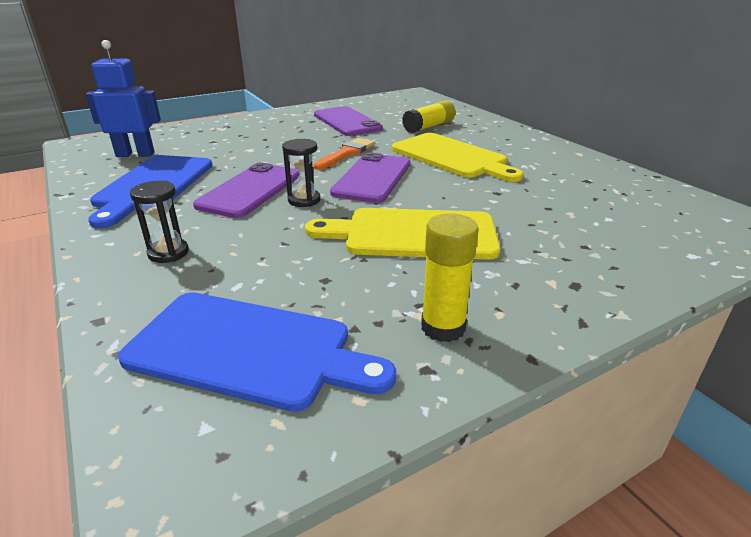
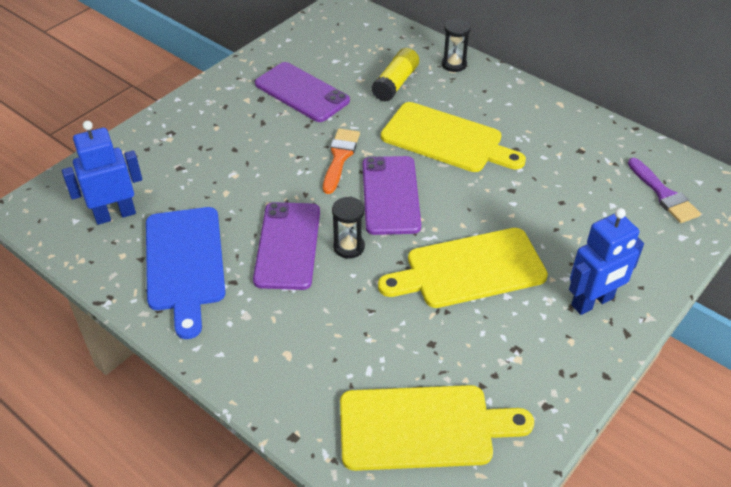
camera: 20 degrees left, 15 degrees up
blue cutting board [118,292,396,412] -> yellow cutting board [340,385,534,471]
black hourglass [130,181,189,263] -> black hourglass moved to [442,19,471,72]
yellow glue stick [421,214,479,342] -> none
none -> blue robot [569,208,644,315]
none -> purple brush [628,158,701,223]

